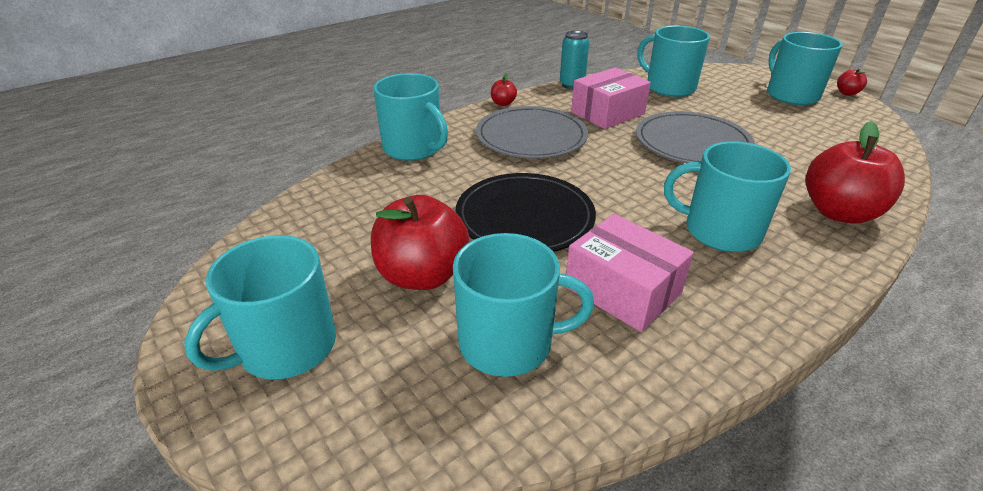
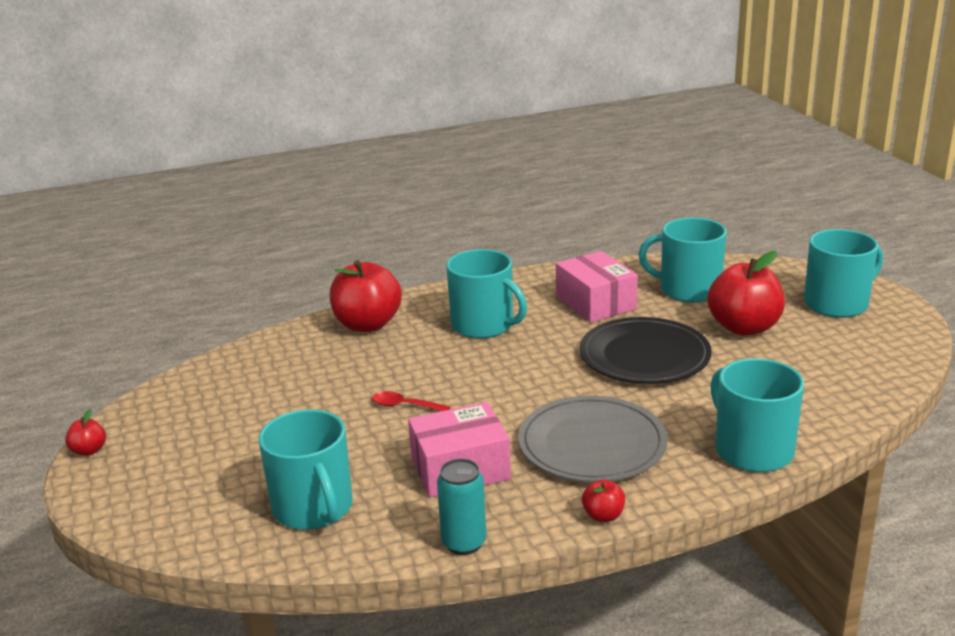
camera: 160 degrees left, 10 degrees down
grey plate [636,111,755,163] -> red spoon [372,391,450,411]
turquoise mug [767,32,842,105] -> none

